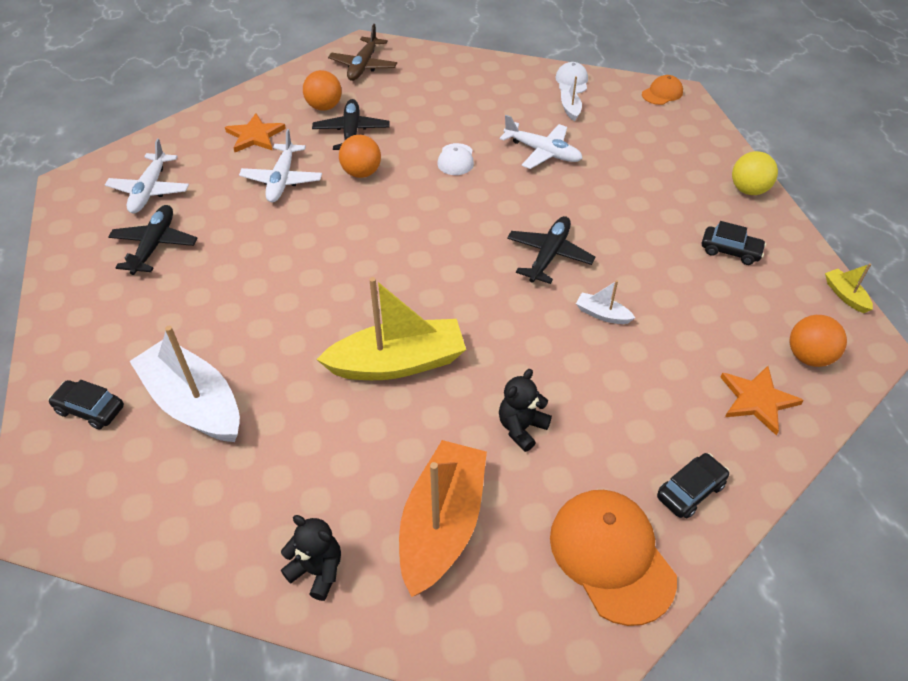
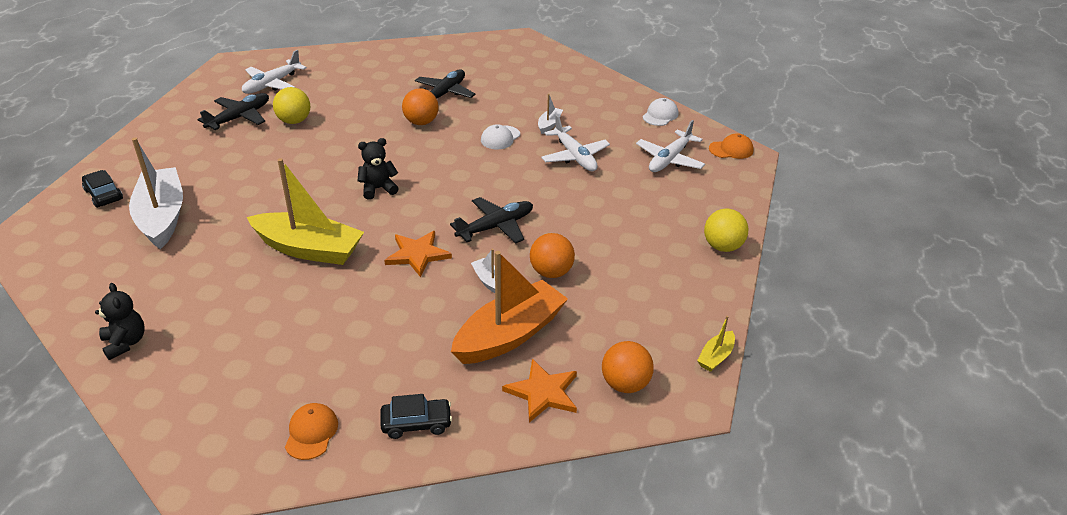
camera: 30 degrees right, 10 degrees down
orange star [225,113,286,152] -> orange star moved to [384,231,452,277]
white plane [239,129,322,202] -> white plane moved to [636,120,705,172]
orange ball [303,70,342,111] -> orange ball moved to [530,233,575,278]
brown plane [328,24,397,81] -> none
orange boat [399,440,487,597] -> orange boat moved to [451,251,568,364]
black teddy bear [499,369,552,452] -> black teddy bear moved to [358,138,399,200]
orange cap [550,490,677,626] -> orange cap [285,403,338,460], size x0.52
white boat [561,76,582,121] -> white boat moved to [538,94,563,134]
black car [702,221,766,265] -> none
yellow boat [825,263,873,313] -> yellow boat turned 150 degrees counterclockwise [697,316,735,372]
none -> yellow ball [273,87,310,124]

